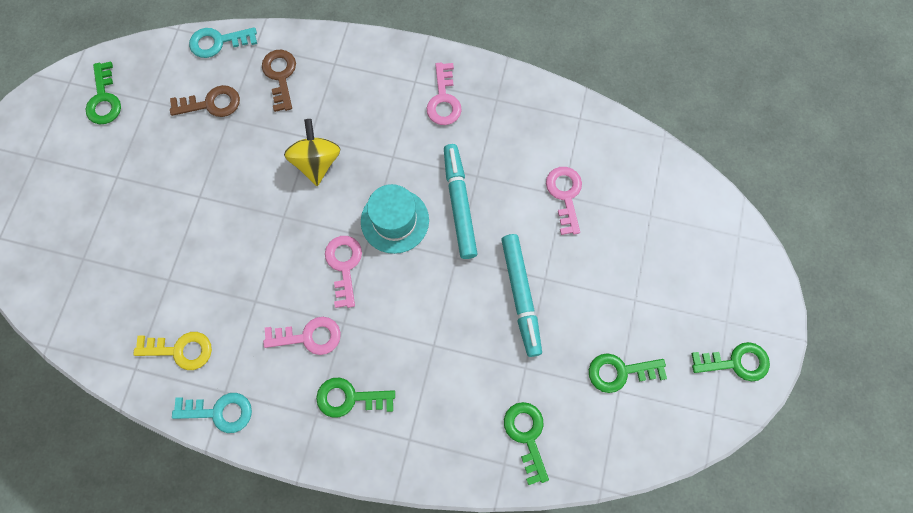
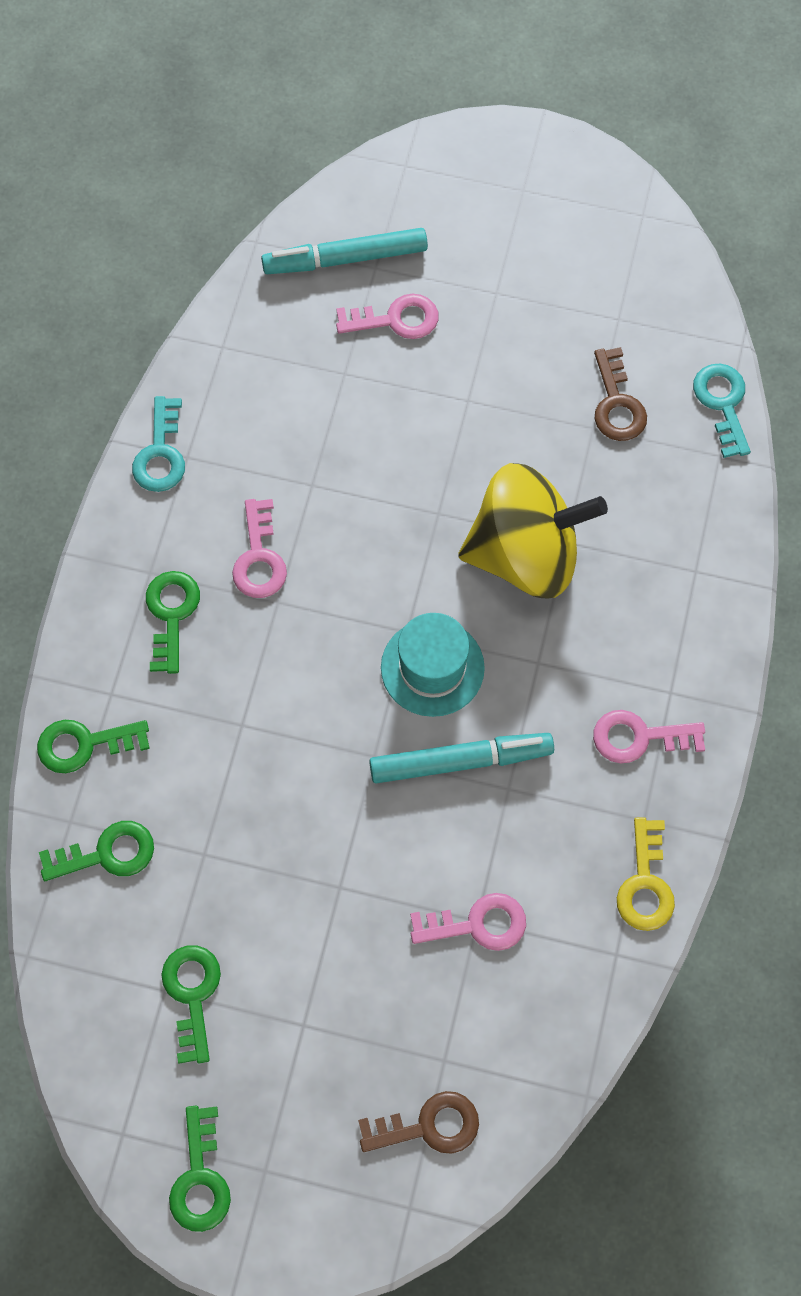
camera: 90 degrees right, 5 degrees down
green key [86,62,121,124] -> green key moved to [37,720,150,773]
yellow key [133,332,212,370] -> yellow key moved to [617,817,675,931]
brown key [262,50,296,112] -> brown key moved to [358,1091,479,1154]
yellow spinning top [284,119,340,186] -> yellow spinning top [458,463,608,598], size x1.68
pink key [325,236,362,308] -> pink key moved to [336,293,439,339]
turquoise marker [501,234,542,357] -> turquoise marker moved to [261,228,428,274]

